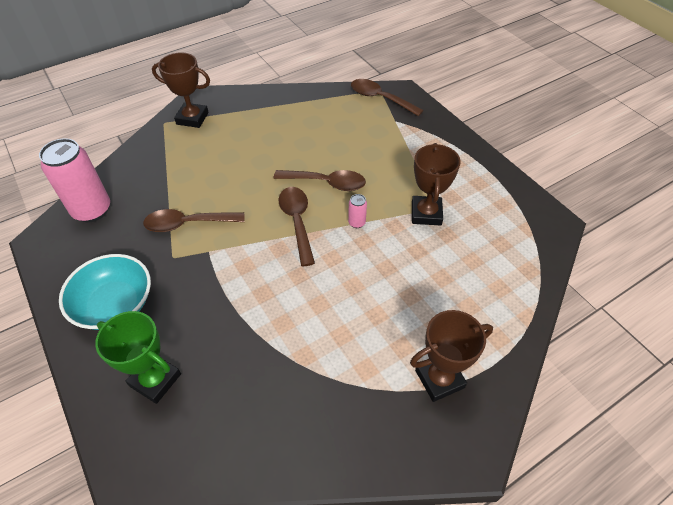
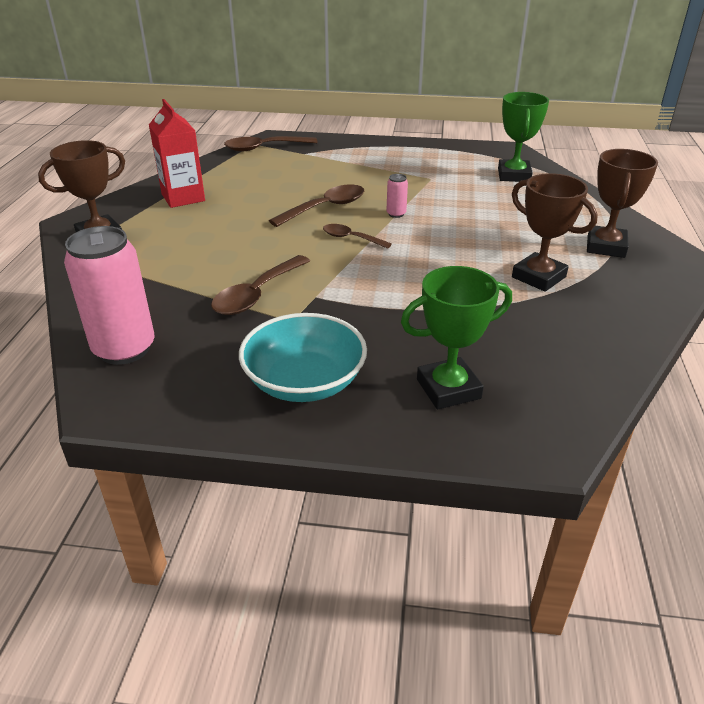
camera: 50 degrees left, 15 degrees down
brown spoon [279,187,315,266] -> brown spoon [323,224,392,249], size x0.62
brown trophy [412,143,461,226] -> brown trophy moved to [512,173,598,292]
none -> red carton [149,99,205,208]
none -> green trophy [498,92,549,182]

